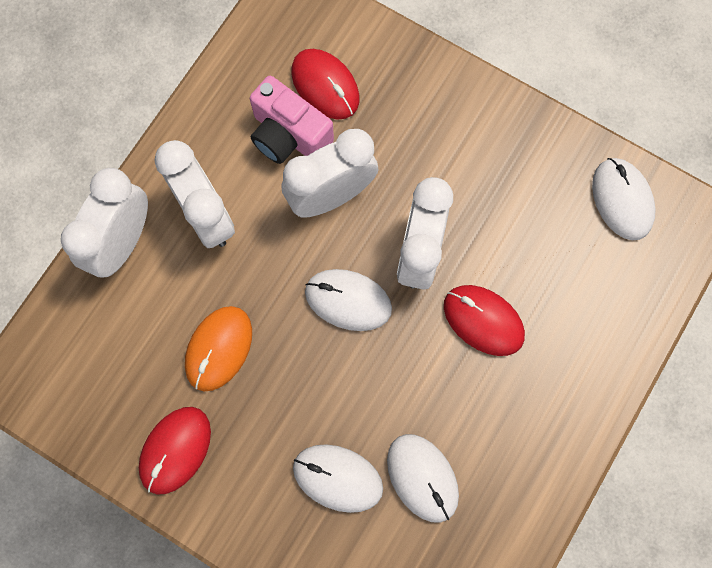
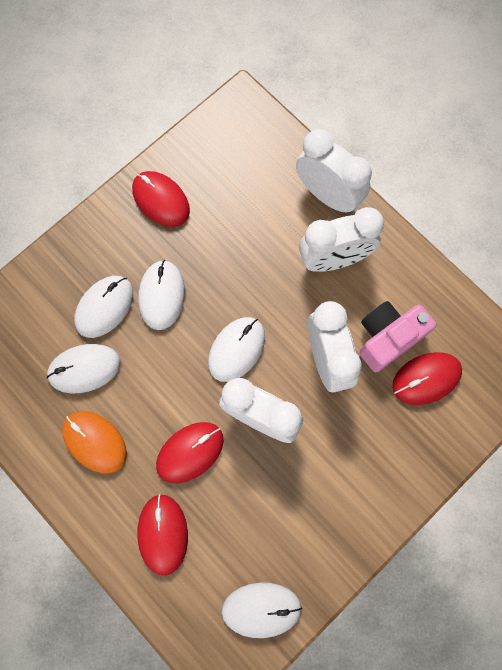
camera: 105 degrees right, 0 degrees up
orange mouse [185,306,252,392] -> orange mouse moved to [62,411,127,474]
none -> red mouse [137,494,188,576]
none -> white mouse [138,260,185,330]

